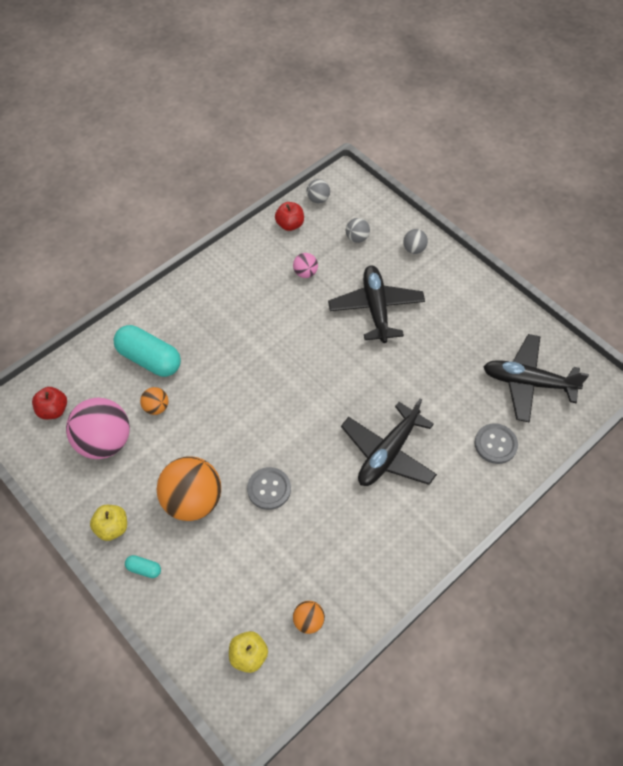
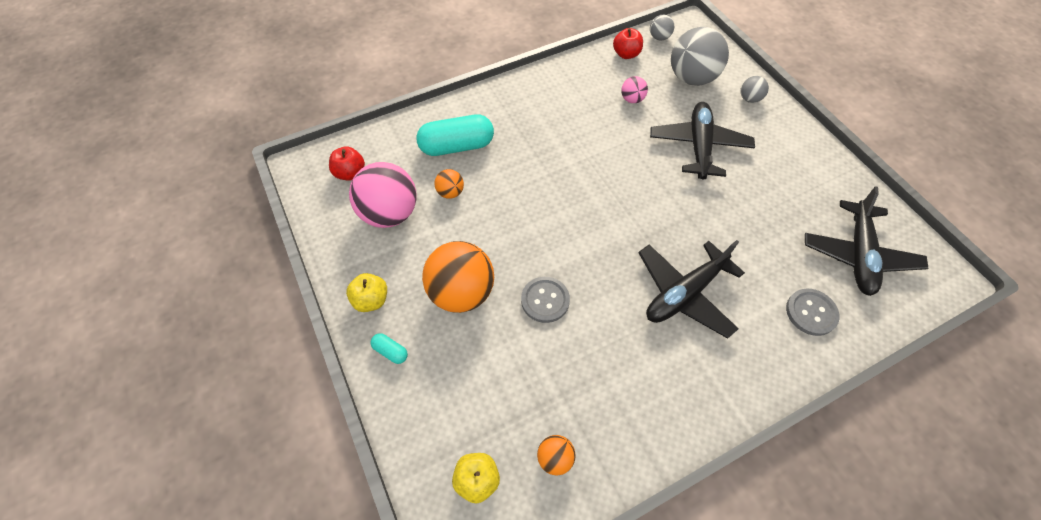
camera: 15 degrees right, 0 degrees up
turquoise capsule [113,325,181,377] -> turquoise capsule turned 60 degrees counterclockwise [416,114,494,156]
grey ball [346,218,370,243] -> grey ball [671,27,729,86], size x2.13
black plane [483,334,589,422] -> black plane turned 105 degrees counterclockwise [805,186,928,296]

